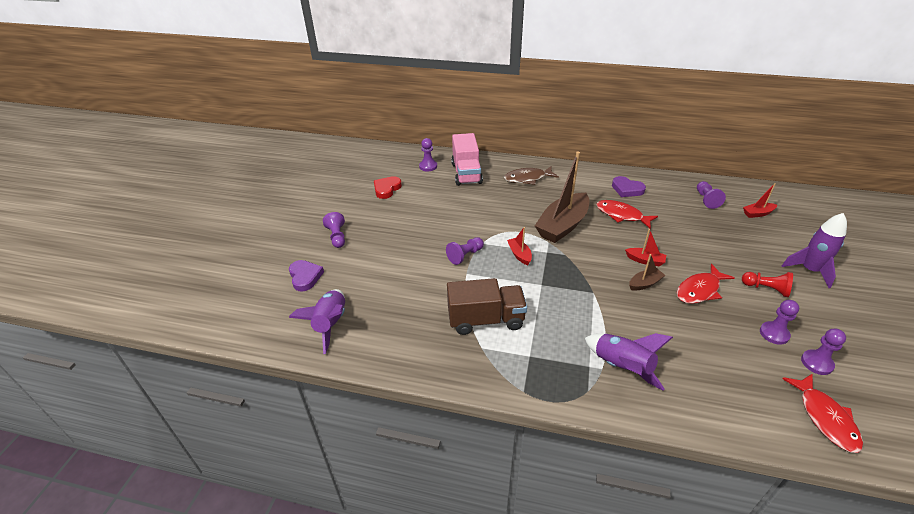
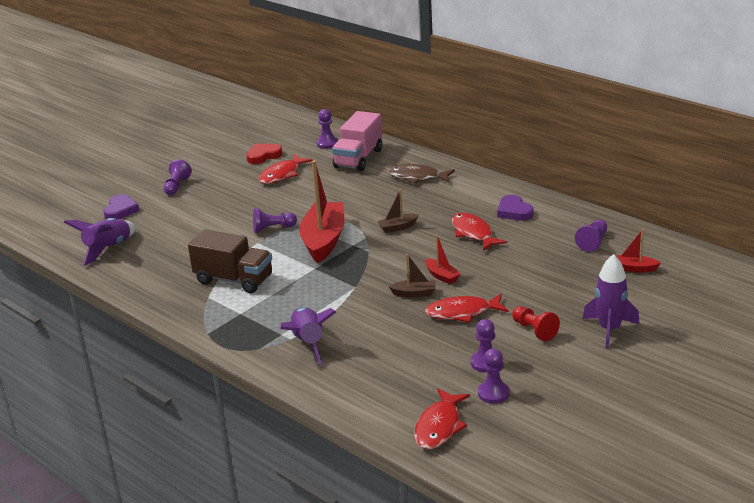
camera: 30 degrees right, 10 degrees down
red boat [507,227,532,265] -> red boat [299,160,345,263], size x2.21
brown boat [535,151,589,243] -> brown boat [378,189,419,233], size x0.45
none -> red fish [259,154,313,184]

